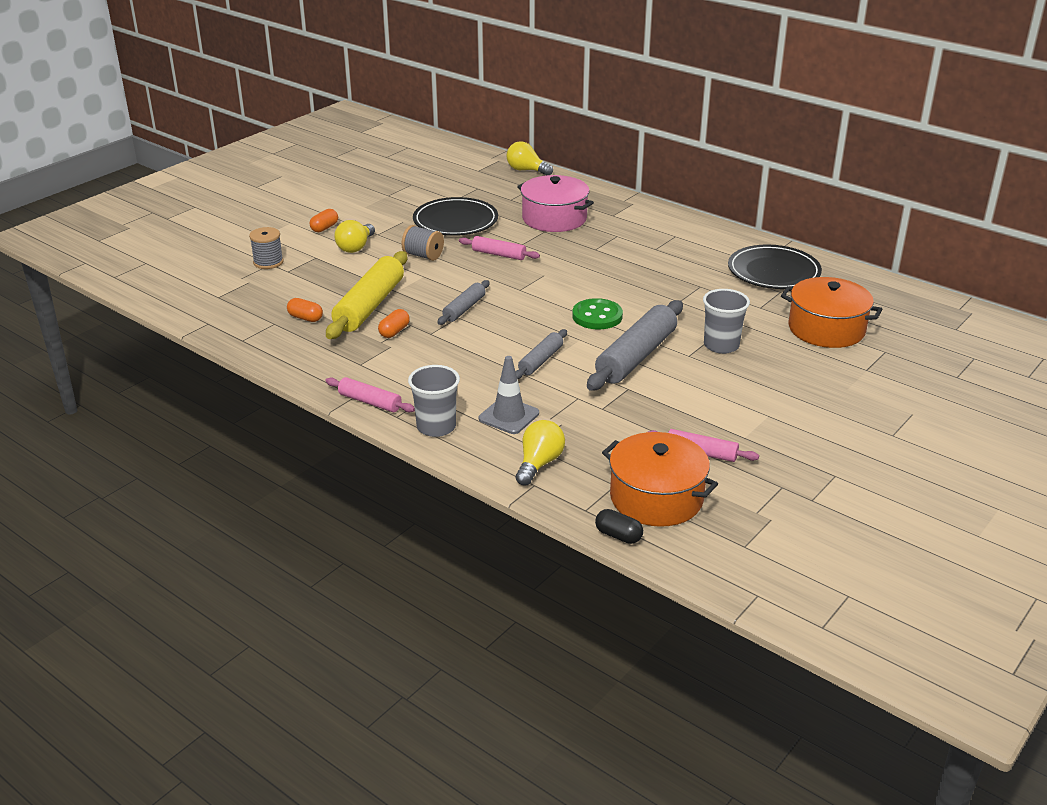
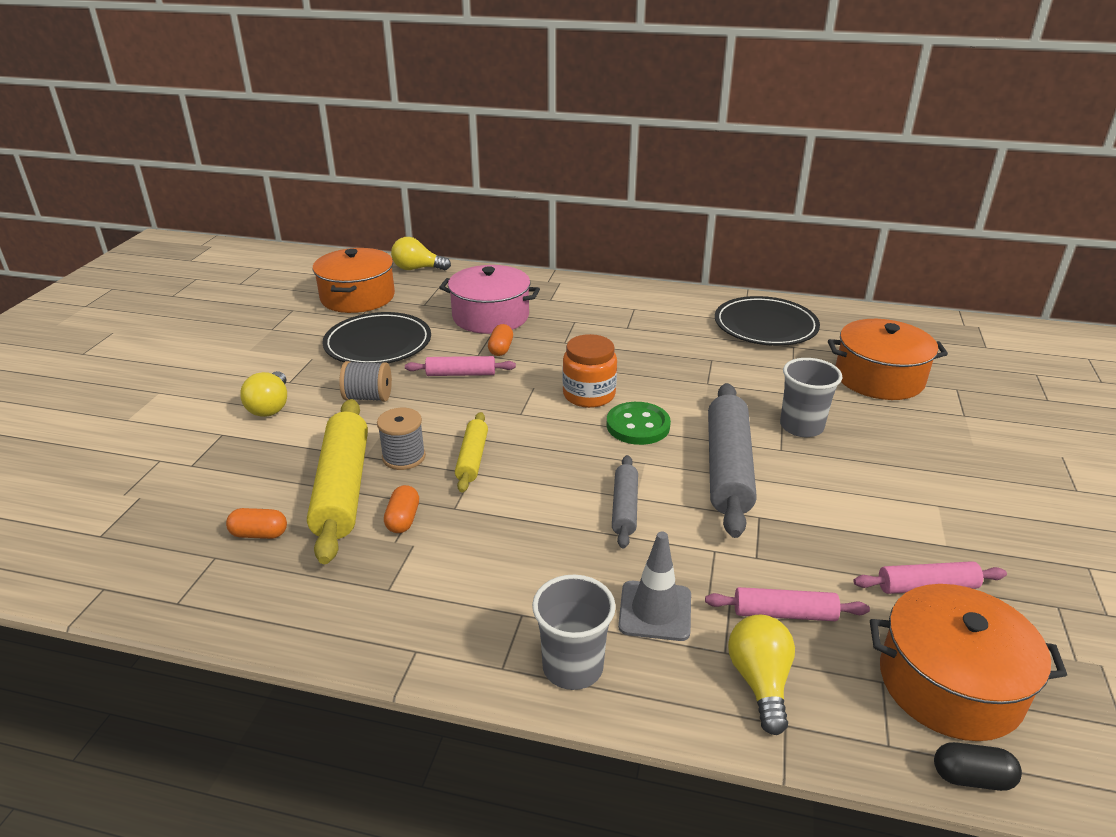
camera: 25 degrees left, 0 degrees up
grey spool [249,227,284,269] -> grey spool moved to [377,408,426,470]
orange capsule [310,209,338,232] -> orange capsule moved to [488,324,513,356]
pink rolling pin [325,377,415,413] -> pink rolling pin moved to [705,587,870,621]
grey rolling pin [438,280,490,325] -> yellow rolling pin [455,412,488,493]
none -> orange pot [313,248,395,313]
none -> orange jar [563,334,617,408]

